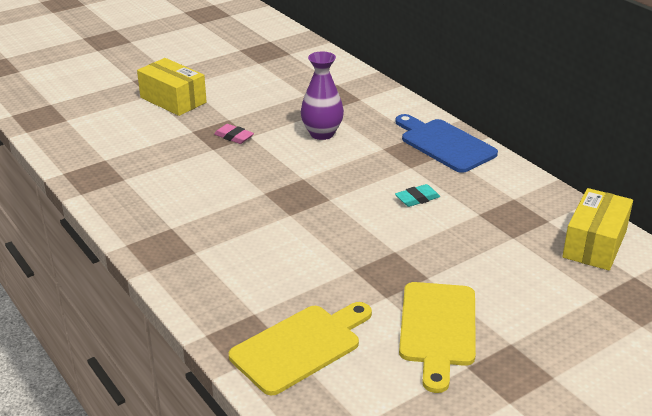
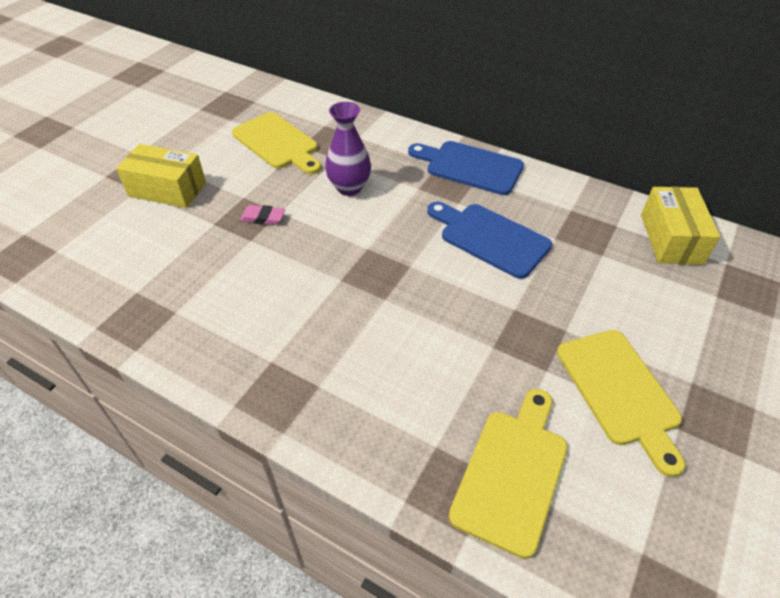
camera: 25 degrees left, 15 degrees up
turquoise eraser [395,184,440,207] -> blue cutting board [427,202,552,279]
none -> yellow cutting board [232,112,321,174]

